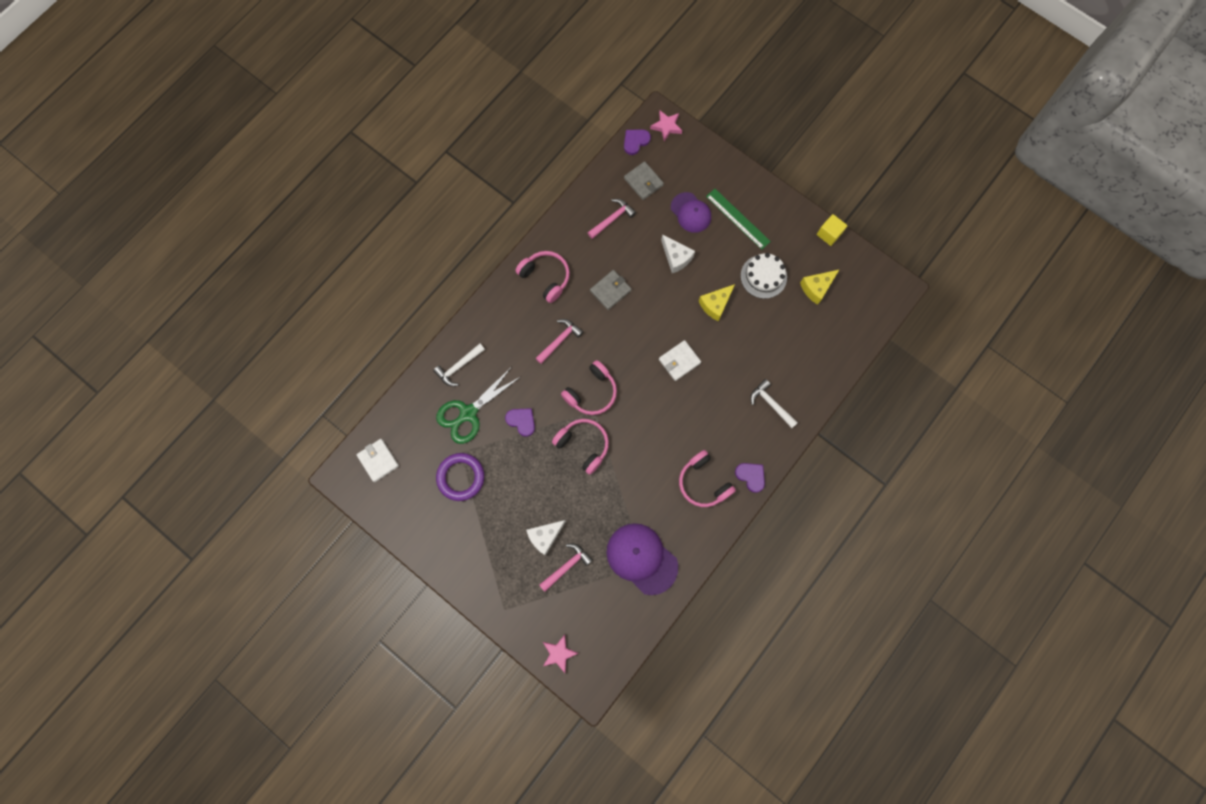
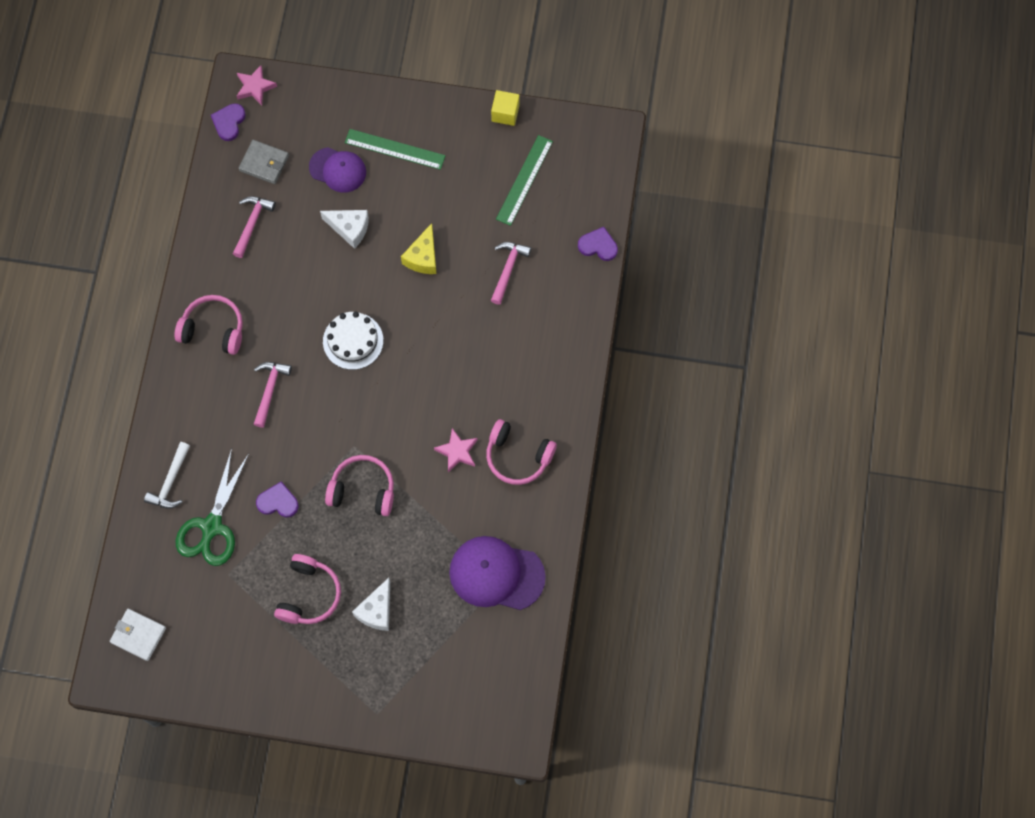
camera: 30 degrees left, 5 degrees down
purple ring [436,453,484,501] -> none
pink hammer [539,543,593,592] -> pink hammer moved to [491,242,531,305]
pink star [543,635,578,673] -> pink star moved to [434,428,478,472]
pink headphones [561,360,617,415] -> pink headphones moved to [274,554,341,624]
grey wallet [590,270,631,310] -> none
white wallet [659,340,701,381] -> none
purple heart [735,463,765,493] -> purple heart moved to [578,227,618,261]
white cake [740,253,787,299] -> white cake moved to [323,311,383,370]
white hammer [750,379,798,428] -> none
yellow cheese [800,269,840,305] -> green ruler [496,135,553,226]

